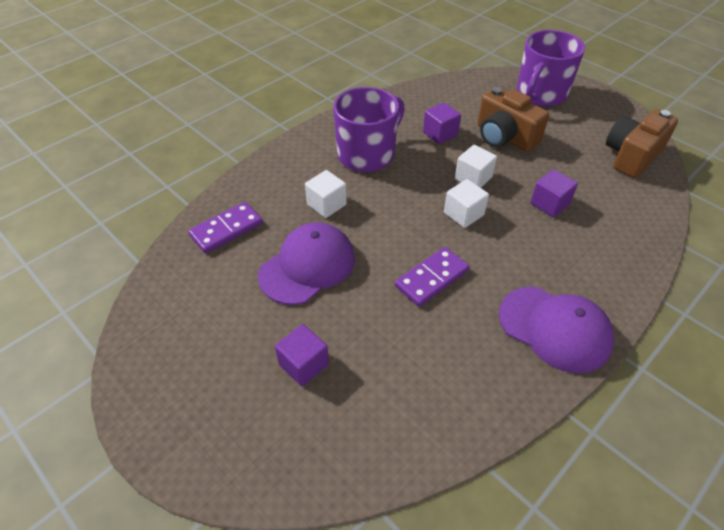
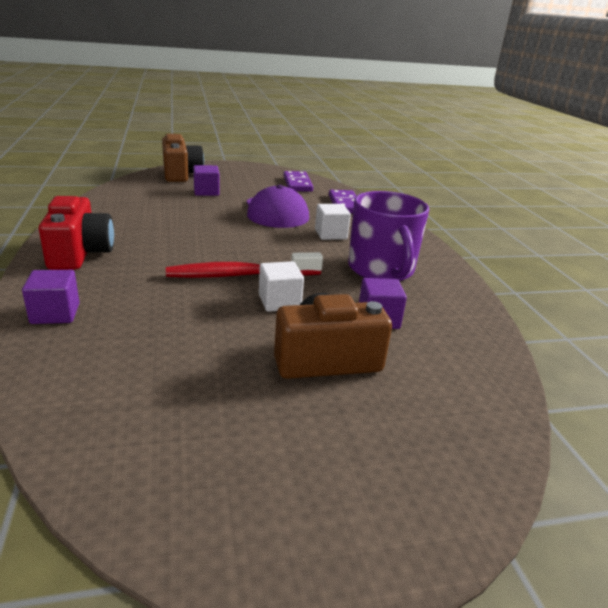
camera: 120 degrees right, 20 degrees down
purple domino [395,247,469,307] -> purple domino moved to [283,171,313,192]
white cube [444,179,489,228] -> red toothbrush [166,252,323,278]
purple cap [499,287,614,373] -> red camera [39,196,114,270]
purple mug [517,30,585,106] -> none
purple cube [530,169,578,217] -> purple cube moved to [22,270,80,324]
brown camera [606,110,678,178] -> brown camera moved to [162,134,204,182]

